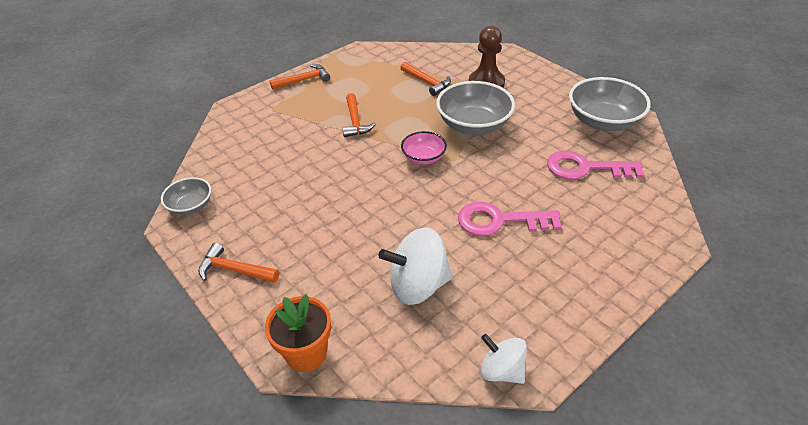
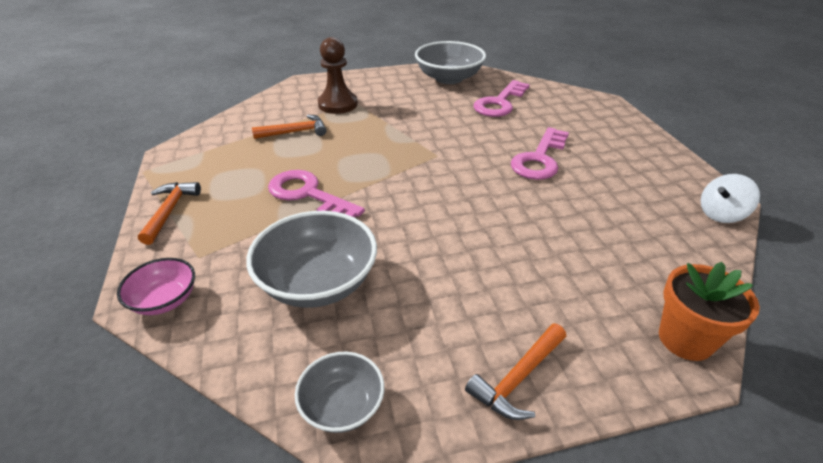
camera: 65 degrees left, 5 degrees down
orange hammer [342,93,376,137] -> pink key [268,170,365,218]
white spinning top [379,227,453,305] -> none
pink bowl [401,131,447,165] -> pink bowl moved to [117,258,195,315]
grey bowl [436,81,515,135] -> grey bowl moved to [246,211,377,308]

